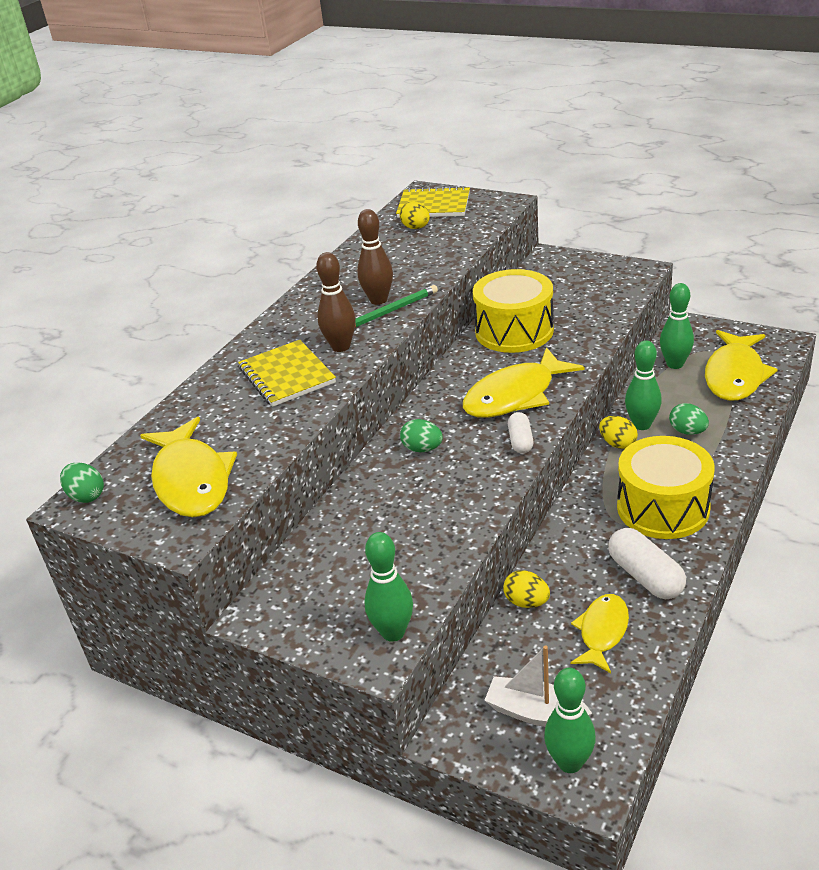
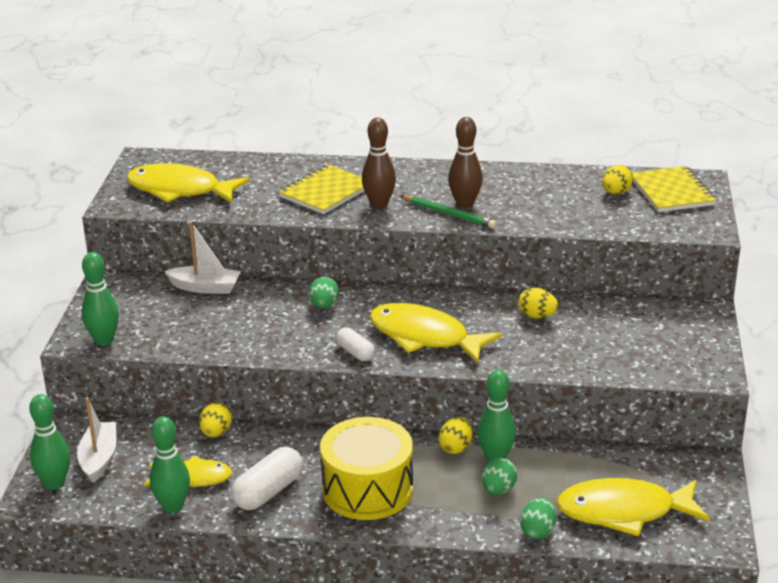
camera: 65 degrees right, 5 degrees down
green egg [60,462,104,503] -> green egg moved to [520,498,556,539]
yellow fish [140,417,237,517] -> yellow fish turned 60 degrees clockwise [127,163,250,203]
yellow drum [473,269,554,353] -> yellow egg [518,288,558,318]
white capsule [508,412,534,453] -> white capsule turned 75 degrees clockwise [336,327,375,361]
green bowling pin [660,283,694,369] -> green bowling pin moved to [150,416,190,513]
none -> white boat [164,221,241,294]

